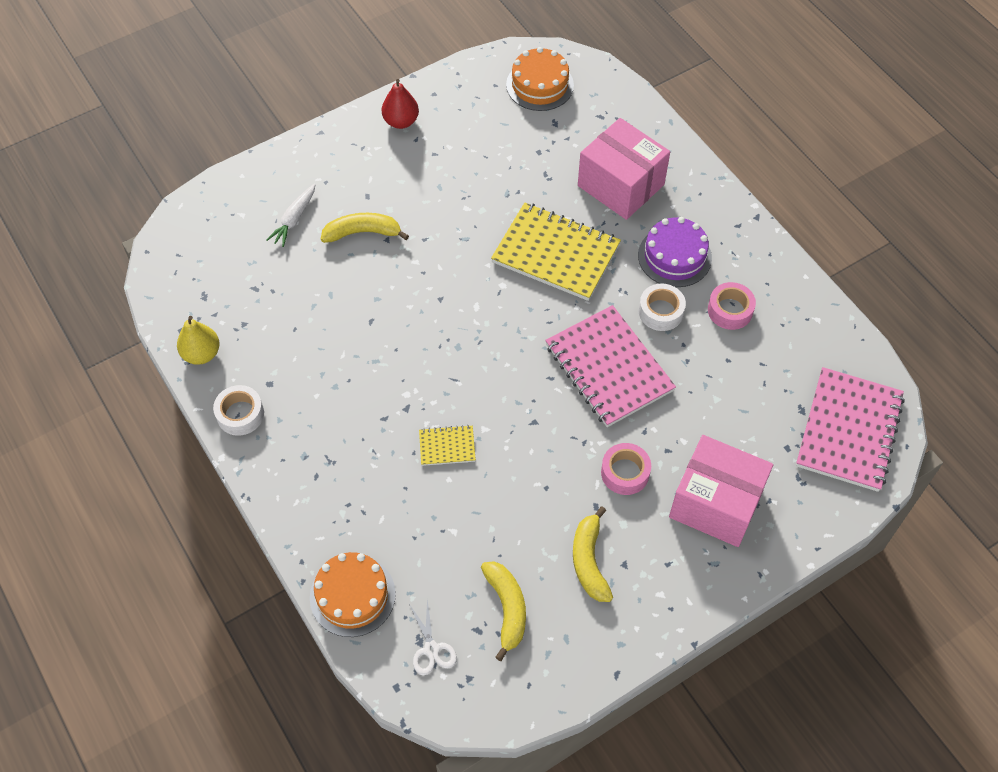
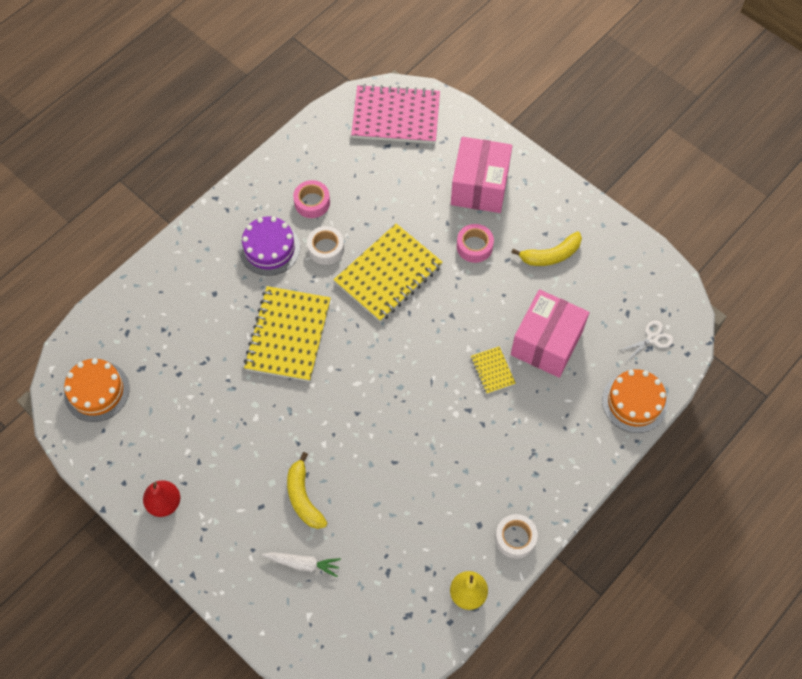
camera: 105 degrees left, 5 degrees up
yellow banana [481,561,526,661] -> none
pink notebook [545,305,676,427] -> yellow notebook [334,223,443,322]
pink box [578,118,670,220] -> pink box moved to [511,289,589,378]

